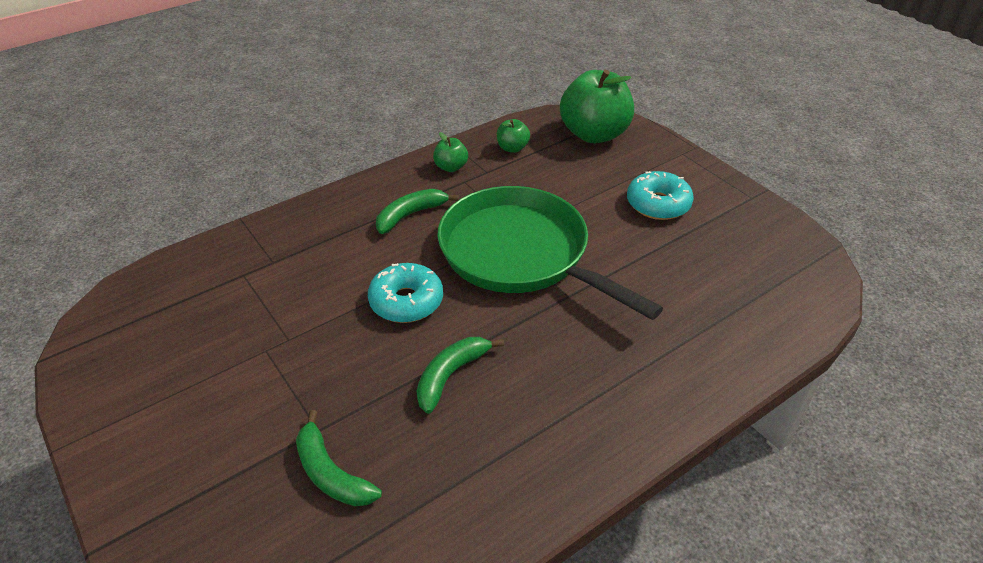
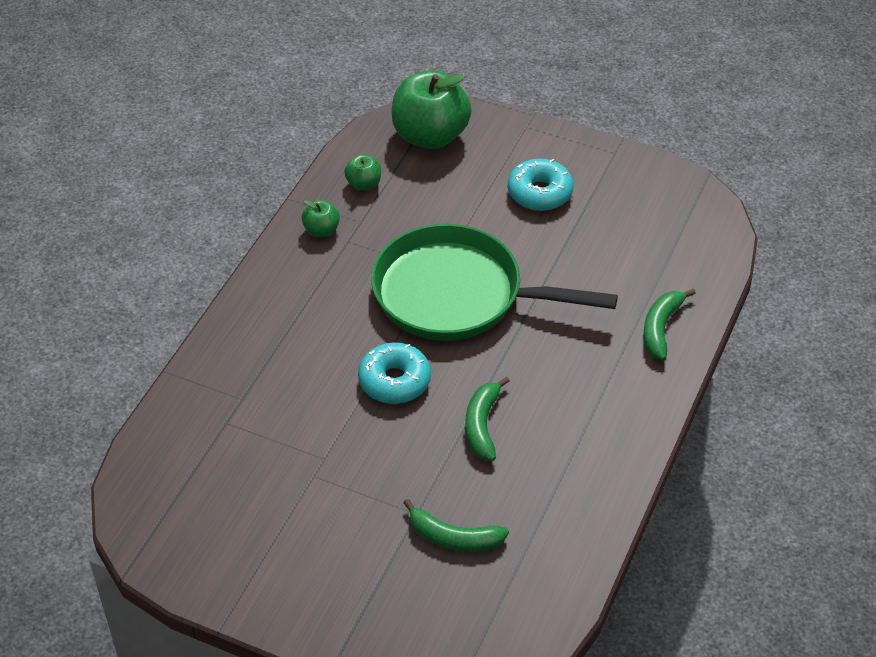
camera: 30 degrees left, 5 degrees up
green banana [376,189,459,234] -> green banana moved to [643,288,696,361]

